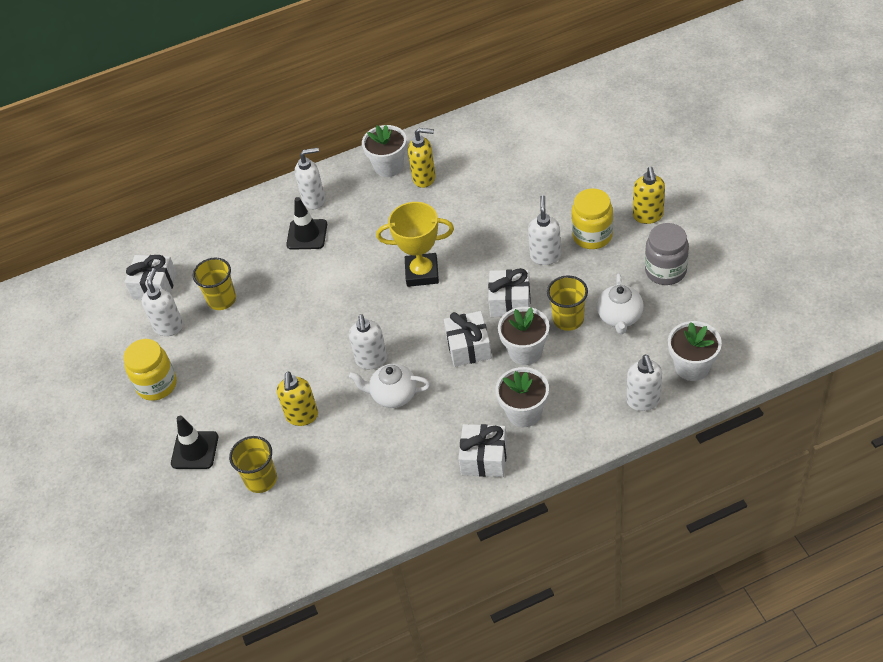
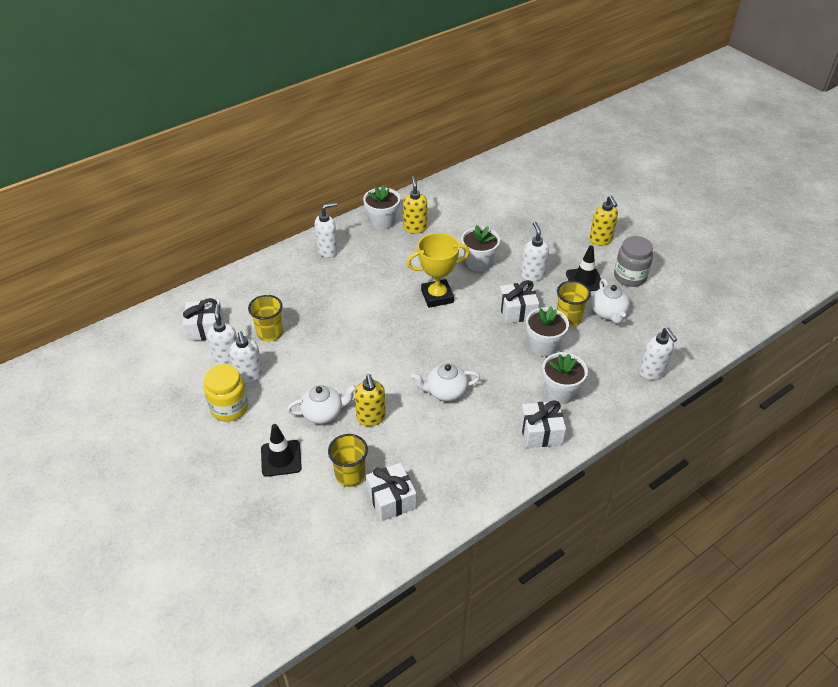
camera: 20 degrees left, 5 degrees down
black traffic cone [286,197,327,250] -> black traffic cone moved to [566,245,604,291]
white soap dispenser [349,314,387,369] -> white soap dispenser moved to [229,331,263,383]
yellow soap dispenser [408,128,436,188] -> yellow soap dispenser turned 90 degrees counterclockwise [403,176,427,234]
white gift [444,311,492,367] -> white gift moved to [366,463,416,521]
yellow jar [571,188,613,249] -> none
white flower pot [668,321,722,381] -> white flower pot moved to [461,225,500,272]
none -> white teapot [287,385,356,424]

